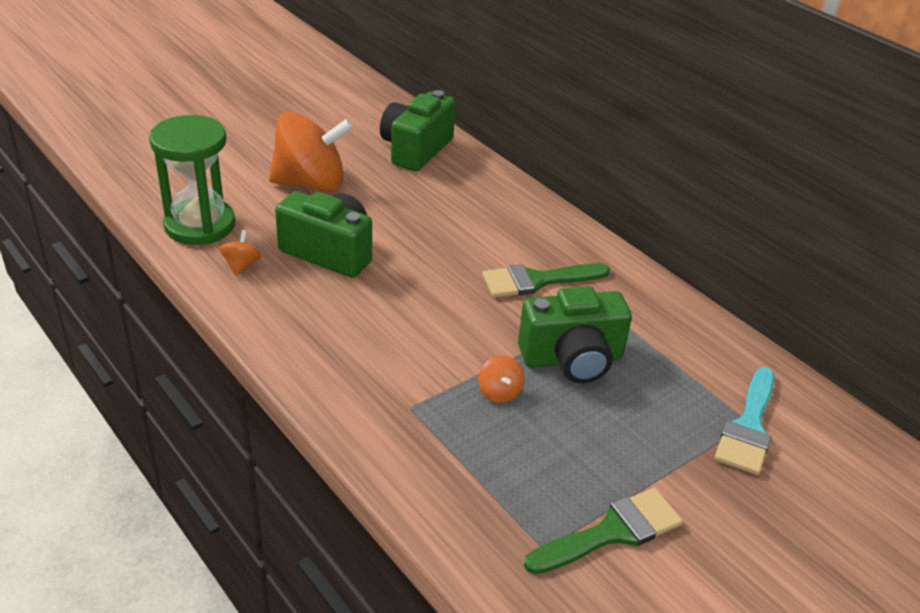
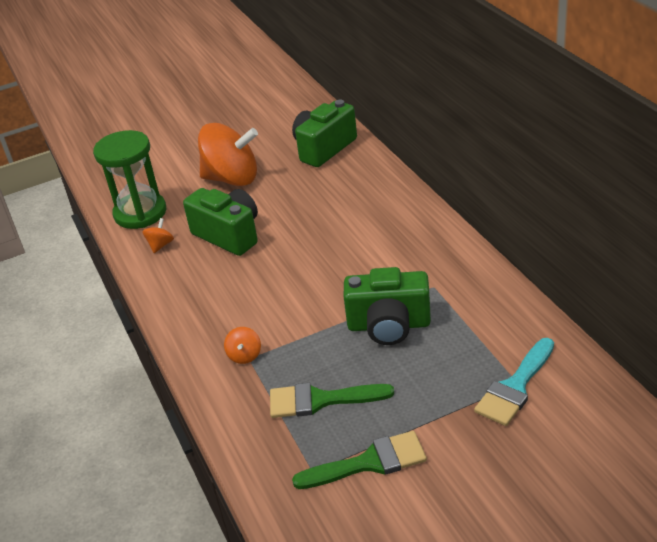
camera: 20 degrees right, 0 degrees up
orange spinning top [478,355,524,403] -> orange spinning top moved to [224,327,261,364]
green brush [482,263,610,298] -> green brush moved to [270,383,394,418]

